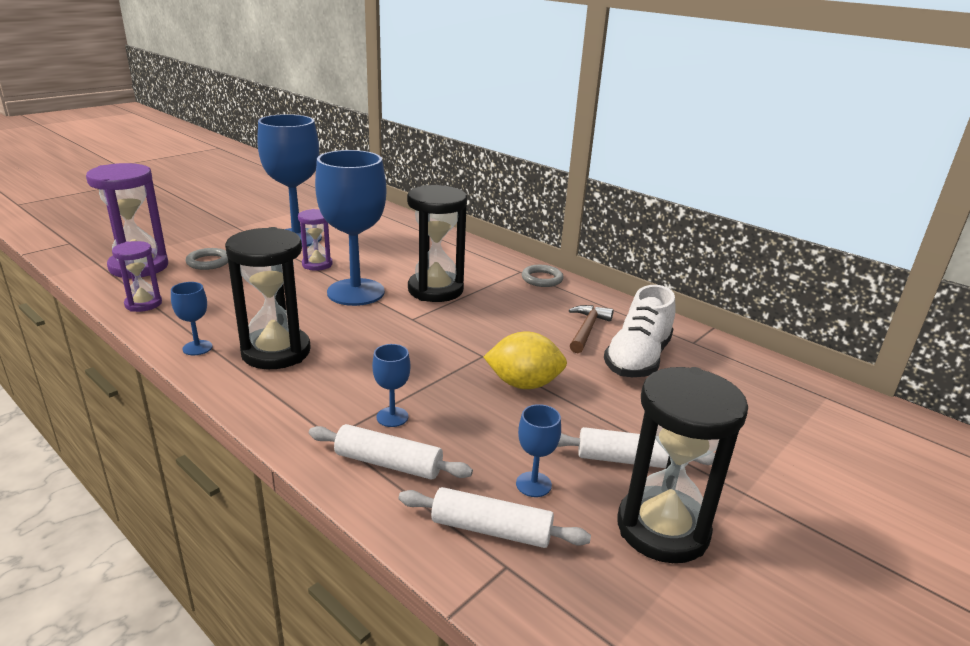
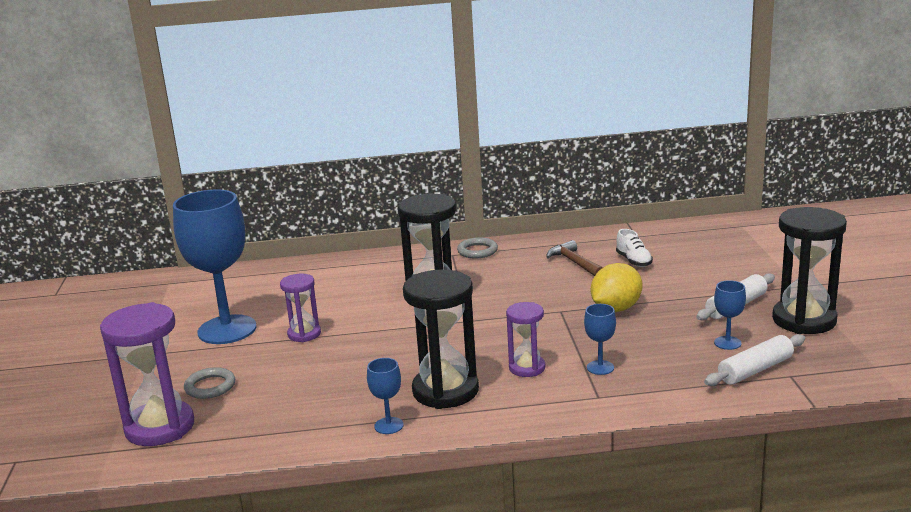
camera: 45 degrees left, 5 degrees down
purple hourglass [112,241,162,312] -> purple hourglass moved to [506,302,545,377]
white rolling pin [309,424,473,480] -> none
blue goblet [315,150,387,306] -> none
white shoe [604,285,676,377] -> white shoe [616,229,653,267], size x0.53

